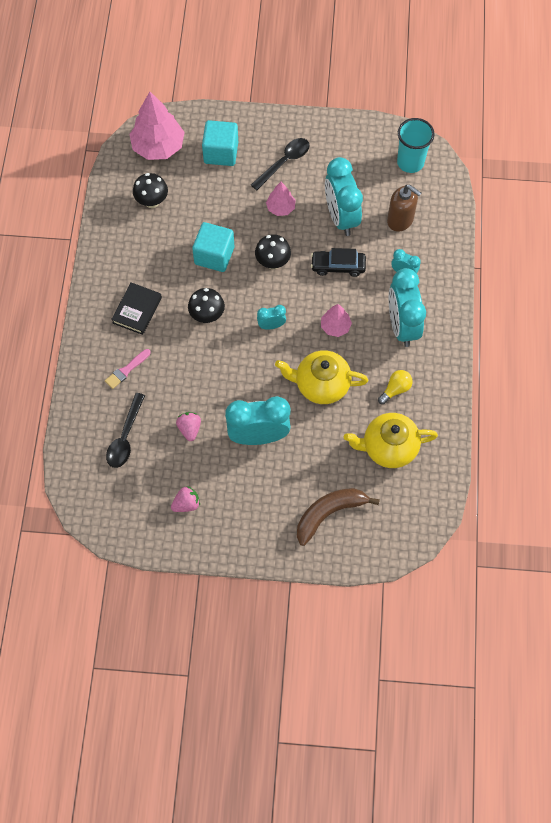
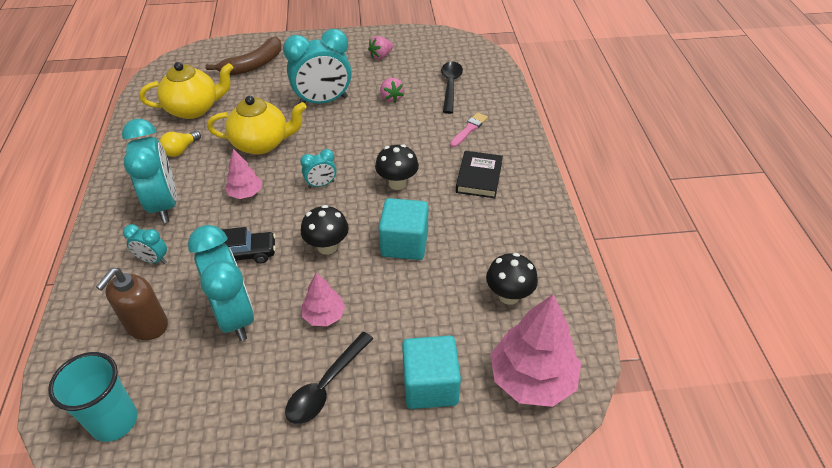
camera: 170 degrees right, 20 degrees down
brown soap dispenser [387,185,421,232] -> brown soap dispenser turned 90 degrees counterclockwise [96,268,168,340]

